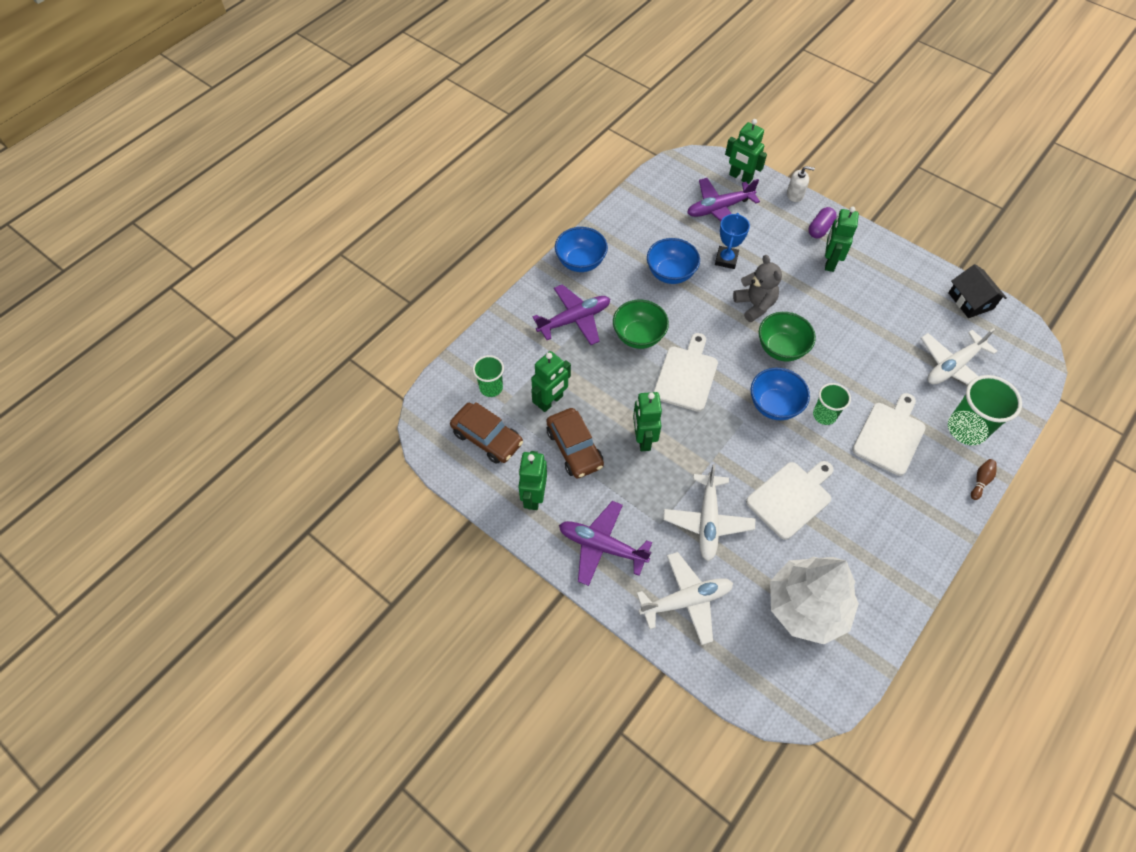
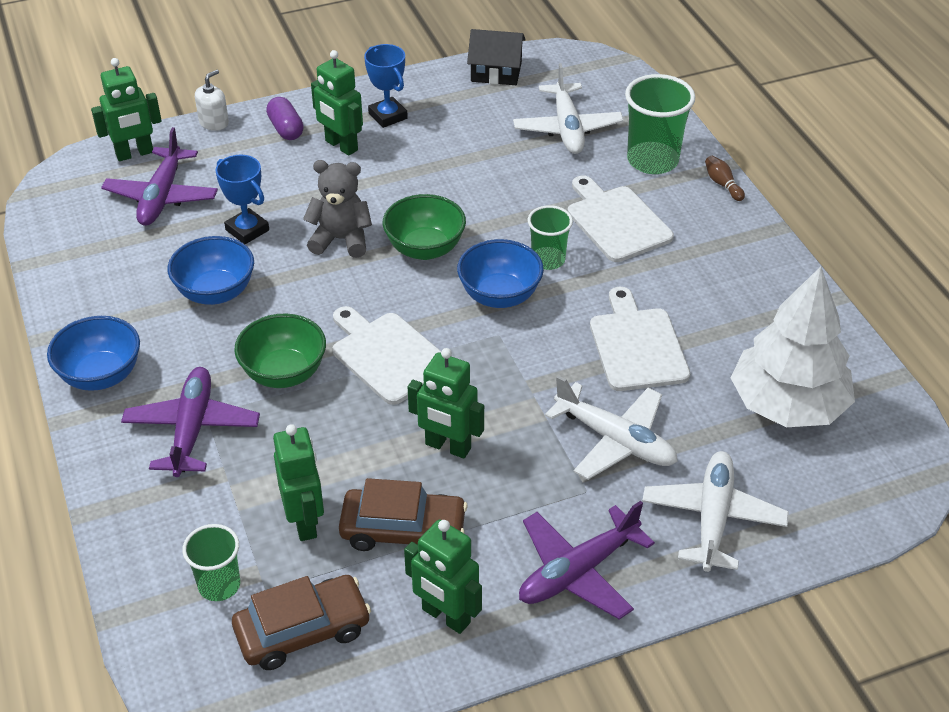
camera: 60 degrees left, 15 degrees down
none -> blue trophy [364,44,408,128]

